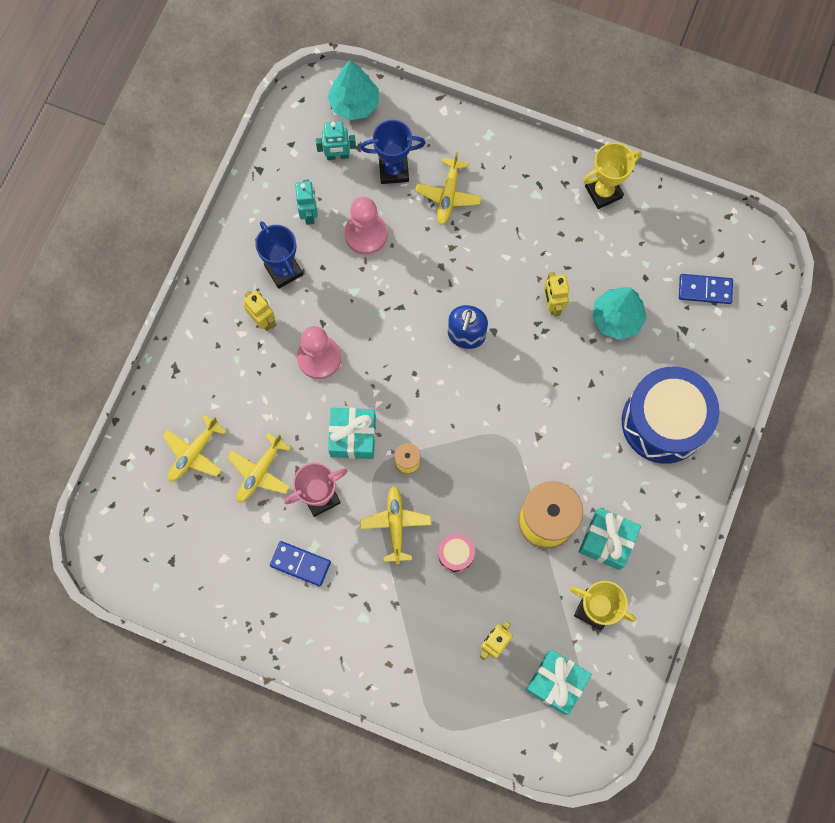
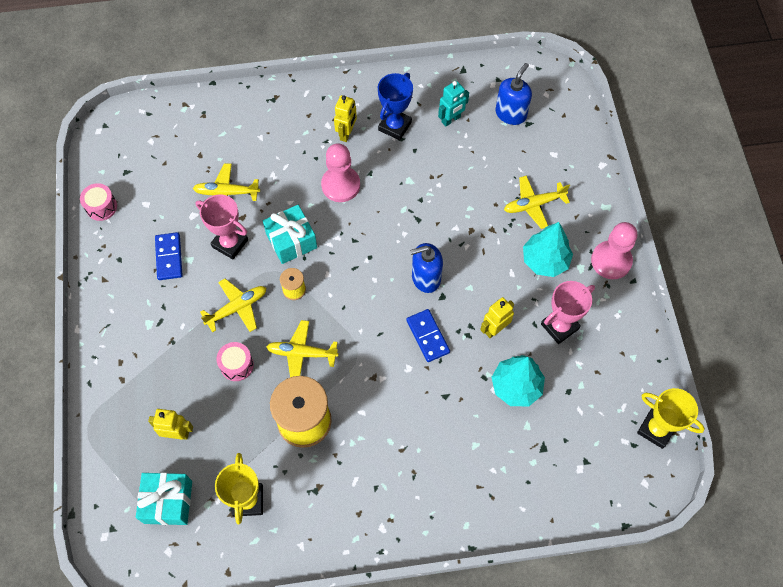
camera: 60 degrees right, 10 degrees down
yellow plane [163,415,226,482] -> yellow plane moved to [266,320,339,377]
turquoise robot [316,121,356,160] -> blue soap dispenser [495,63,532,125]
turquoise tree [328,60,379,120] -> turquoise tree moved to [523,222,573,277]
pink pawn [345,197,387,255] -> pink pawn moved to [591,222,637,279]
blue trophy [360,120,425,184] -> none
turquoise gift [579,508,641,570] -> none
yellow trophy [583,143,642,209] -> yellow trophy moved to [637,388,705,449]
blue drum [622,367,719,464] -> none
blue domino [679,274,733,304] -> blue domino moved to [406,309,450,362]
none -> pink drum [80,183,117,221]
none -> pink trophy [541,281,595,344]

